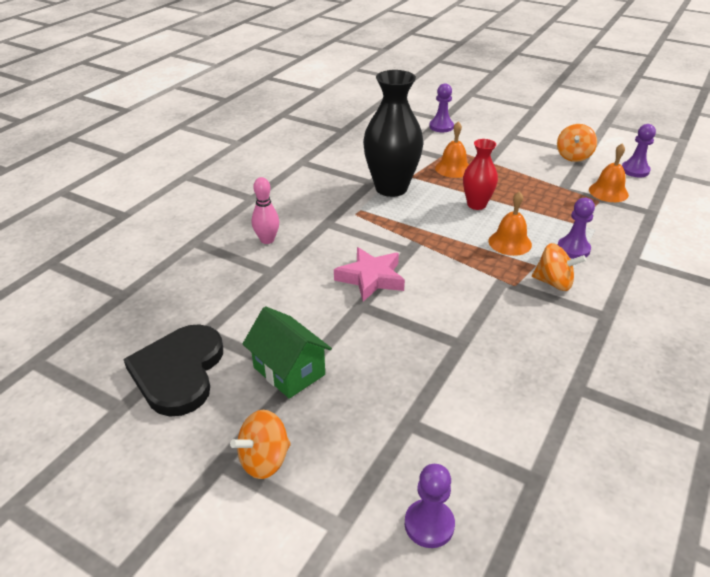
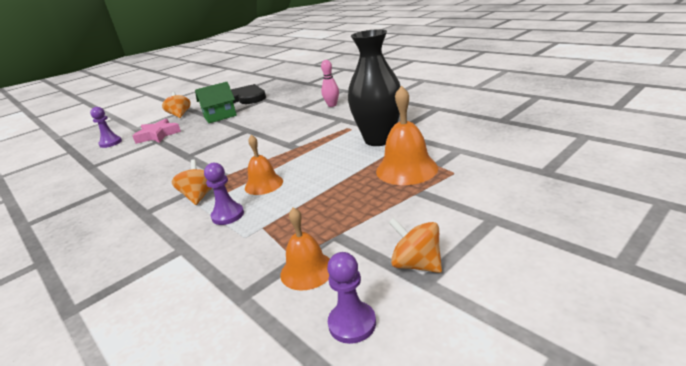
camera: 110 degrees right, 10 degrees down
pink star [334,247,405,302] -> pink star moved to [133,119,181,144]
purple pawn [429,83,454,132] -> none
orange bell [435,121,469,178] -> orange bell [376,86,438,185], size x1.54
red vase [463,139,498,210] -> none
orange spinning top [532,243,586,291] -> orange spinning top turned 135 degrees clockwise [172,159,212,205]

